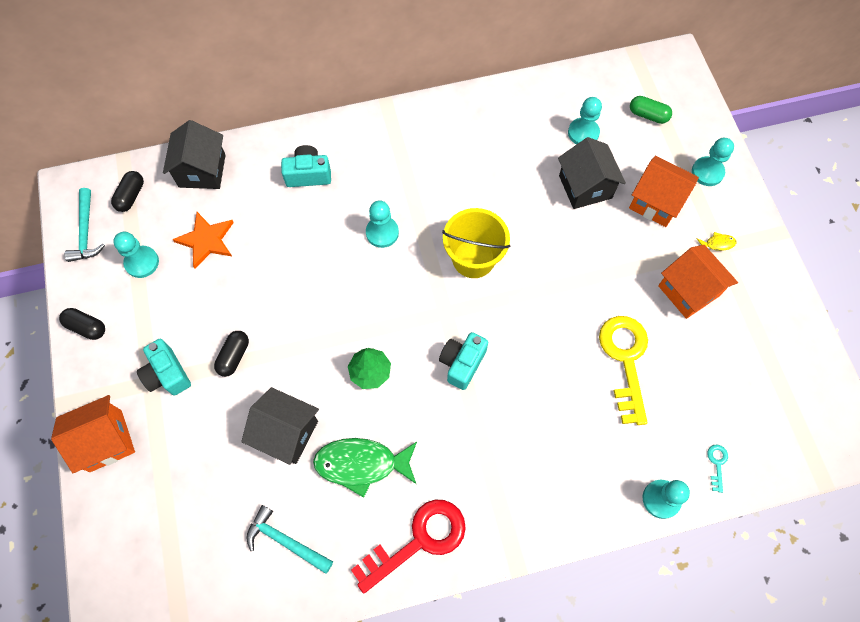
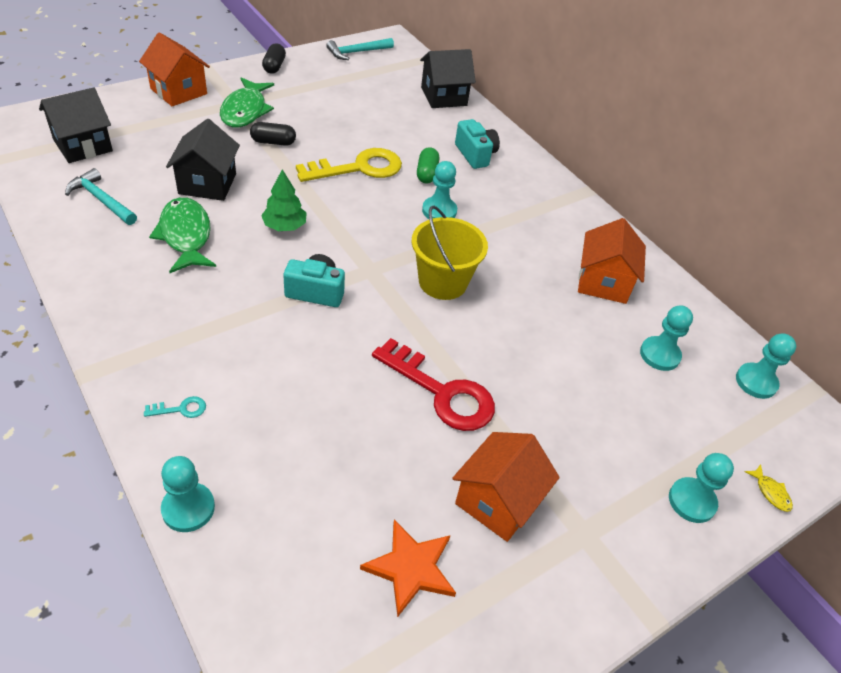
camera: 65 degrees right, 20 degrees down
black capsule [111,171,144,212] -> none
turquoise pawn [113,232,159,278] -> turquoise pawn moved to [736,333,796,399]
turquoise camera [137,339,191,396] -> green fish [220,77,274,127]
orange star [172,212,234,269] -> orange star moved to [360,520,456,617]
turquoise hammer [246,505,333,574] -> turquoise hammer turned 60 degrees counterclockwise [65,168,137,225]
red key [351,500,466,594] -> red key moved to [372,338,495,431]
black house [558,137,626,209] -> black house moved to [39,87,113,163]
yellow key [599,316,648,425] -> yellow key moved to [296,148,402,182]
orange house [629,156,699,227] -> orange house moved to [578,218,646,304]
green capsule [630,96,672,124] -> green capsule moved to [417,147,439,183]
yellow fish [697,232,736,251] -> yellow fish moved to [745,464,793,512]
turquoise key [707,445,728,493] -> turquoise key moved to [144,396,206,418]

